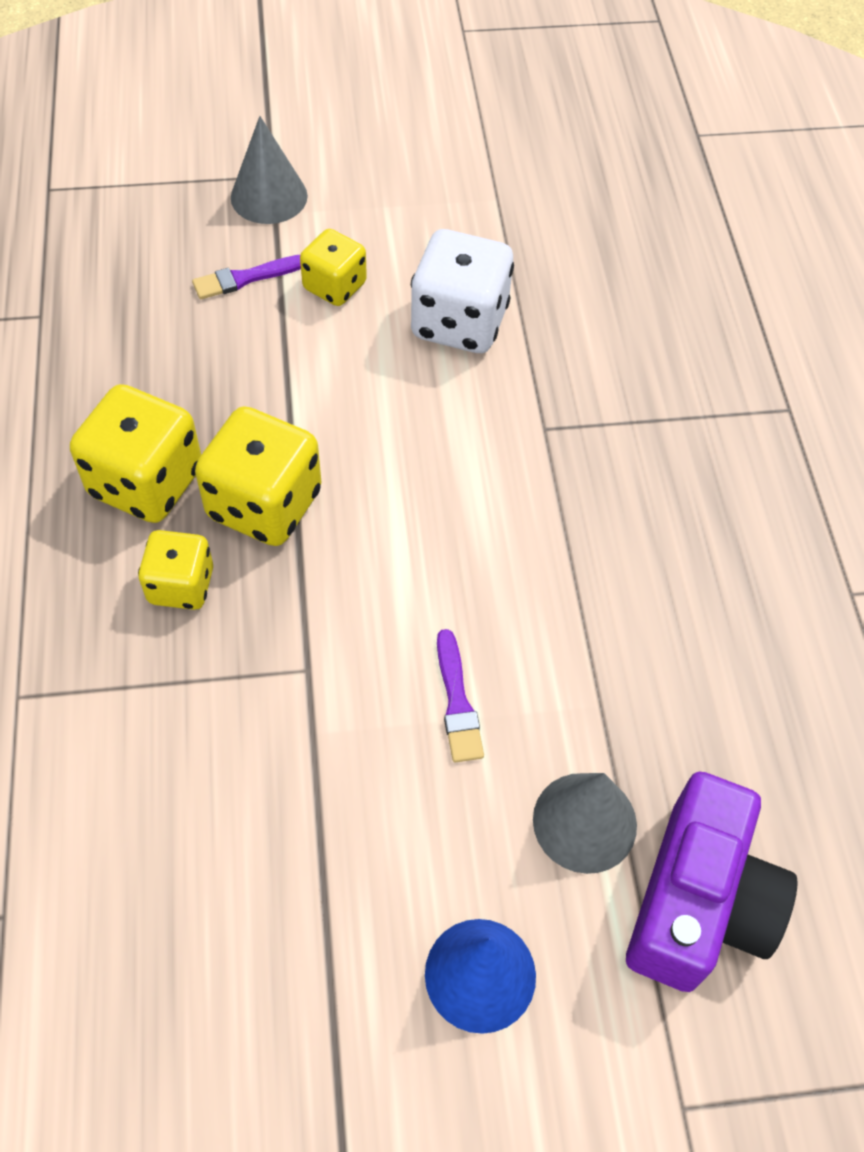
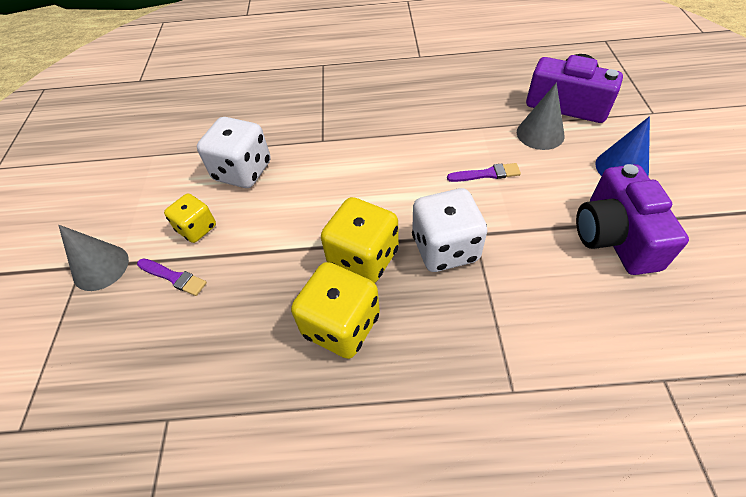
camera: 80 degrees left, 5 degrees down
yellow dice [138,530,213,610] -> none
purple brush [192,255,301,299] -> purple brush turned 45 degrees counterclockwise [137,259,207,296]
none -> white dice [412,188,487,272]
none -> purple camera [576,164,689,275]

